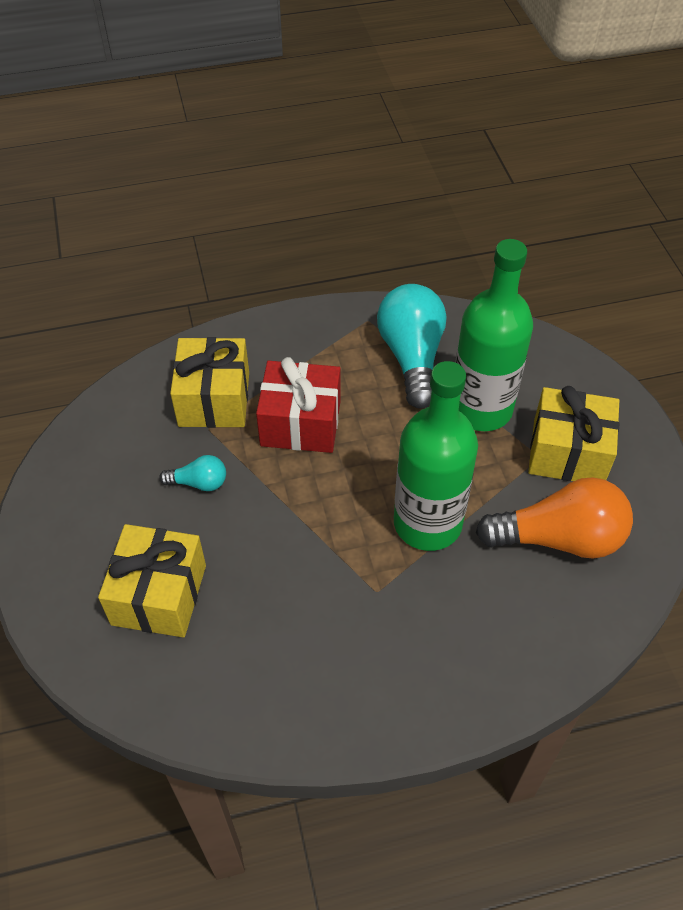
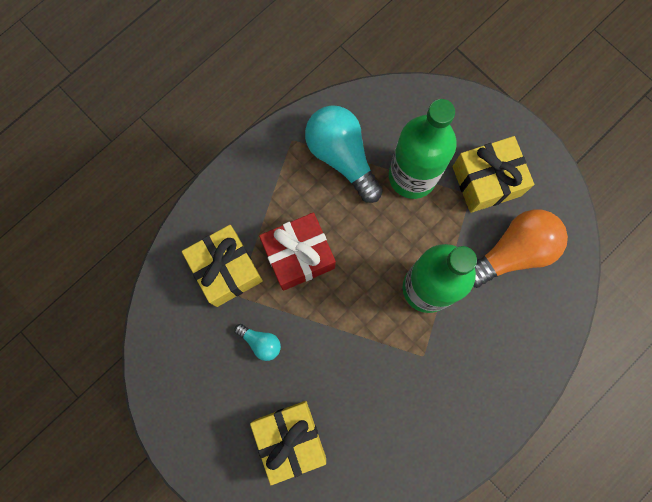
camera: 30 degrees left, 25 degrees up
turquoise light bulb [159,455,226,491] -> turquoise light bulb turned 60 degrees clockwise [235,324,281,361]

